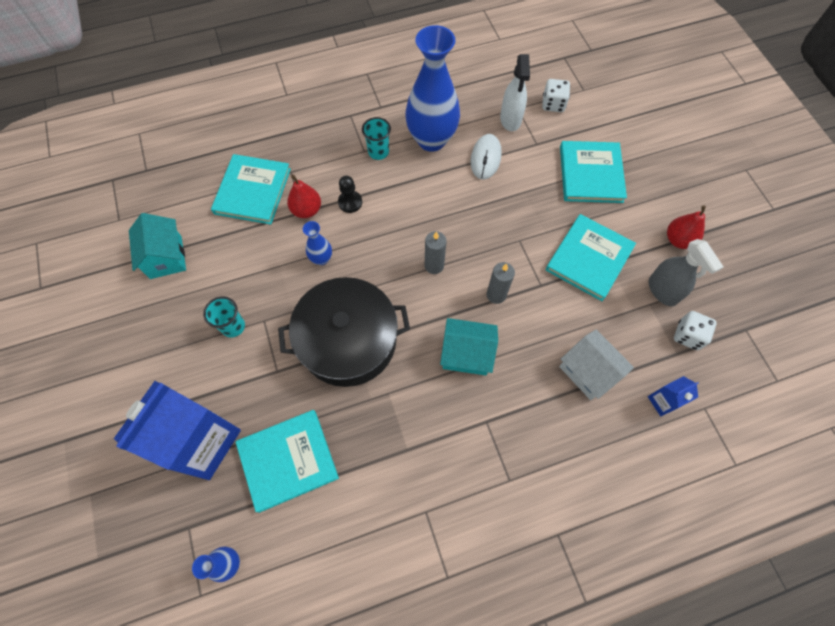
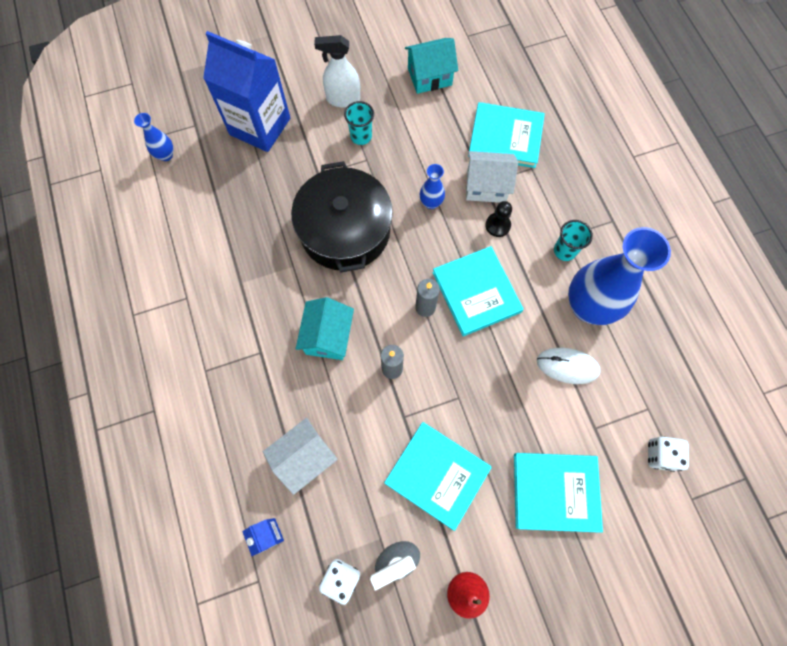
camera: 90 degrees right, 5 degrees up
turquoise book [236,410,339,513] -> turquoise book moved to [432,246,524,337]
red pear [287,175,321,218] -> white house [466,151,518,203]
white spray bottle [500,54,530,131] -> white spray bottle moved to [314,35,360,108]

